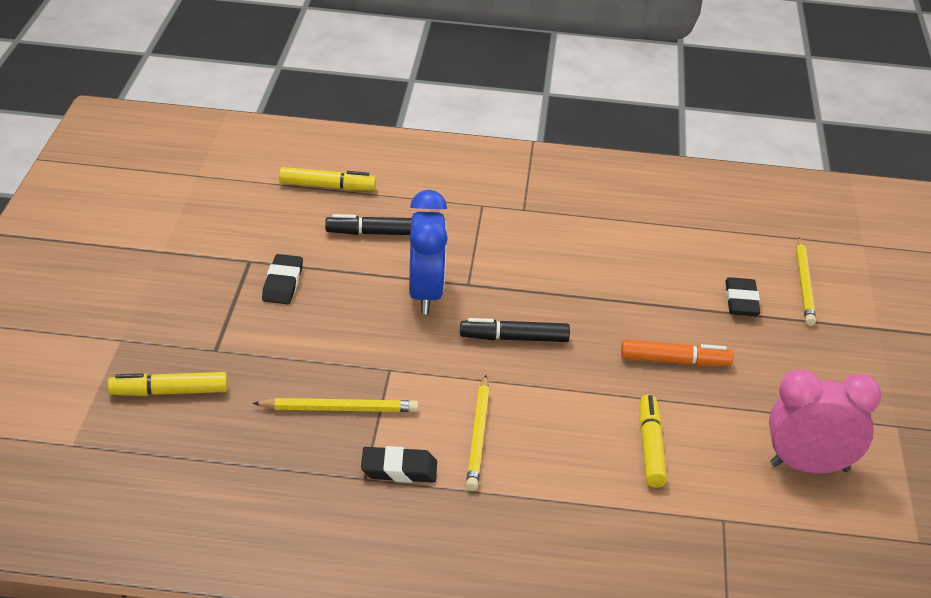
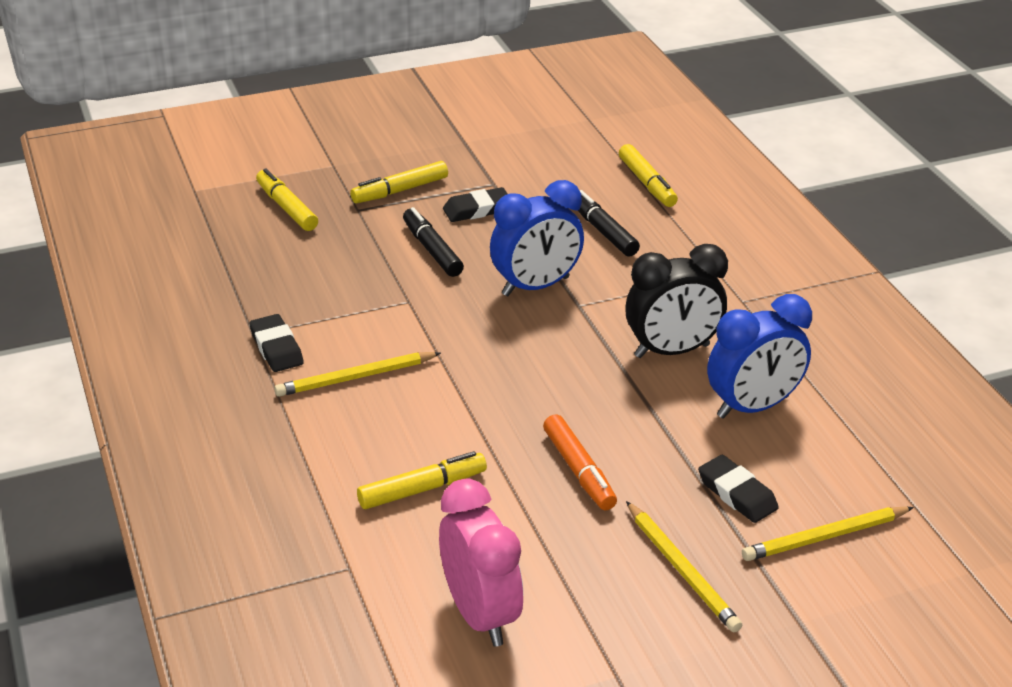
camera: 65 degrees right, 0 degrees up
yellow pencil [252,398,418,412] -> yellow pencil moved to [626,501,742,632]
black marker [460,318,570,342] -> black marker moved to [403,207,464,277]
black eraser [725,277,760,316] -> black eraser turned 75 degrees clockwise [698,455,779,523]
none -> yellow marker [350,161,448,204]
none -> black clock [625,244,728,358]
none -> blue clock [707,294,812,419]

